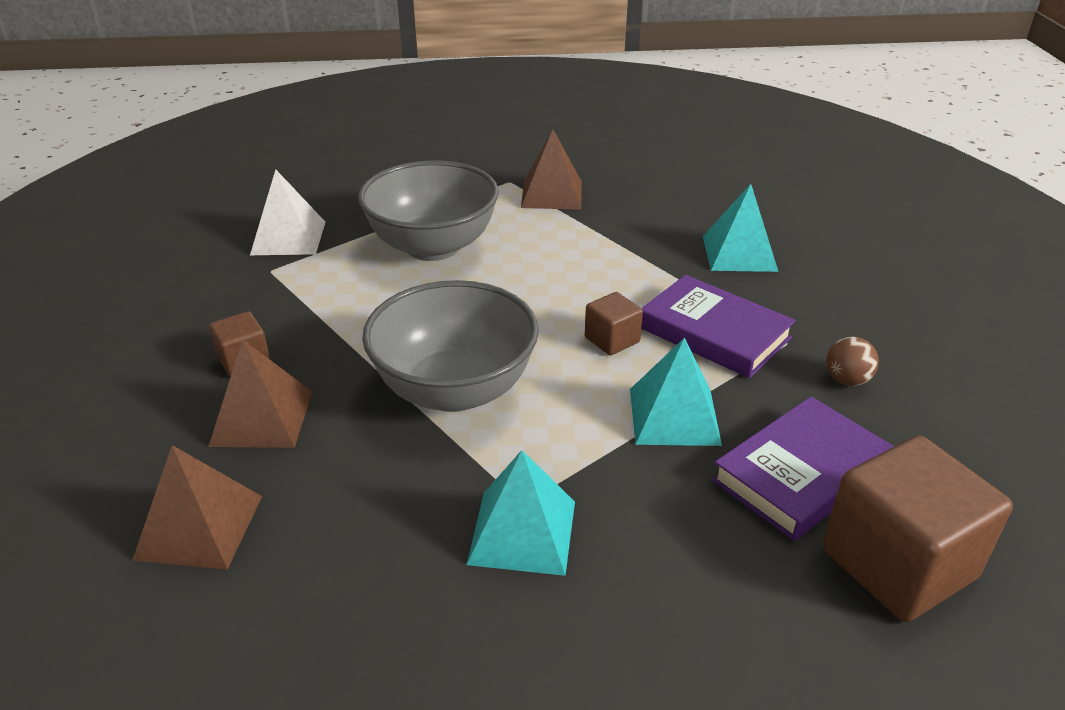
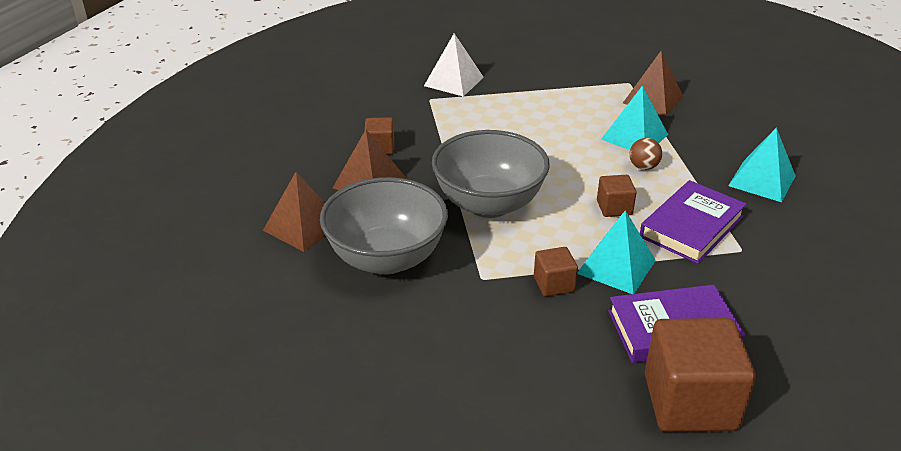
camera: 30 degrees right, 0 degrees up
grey bowl [358,160,499,261] -> grey bowl moved to [320,177,448,275]
turquoise pyramid [467,450,575,576] -> turquoise pyramid moved to [601,85,668,150]
purple book [641,275,796,378] -> purple book turned 60 degrees clockwise [640,180,747,264]
brown ball [826,337,879,386] -> brown ball moved to [630,138,662,170]
none -> brown cube [534,247,578,297]

